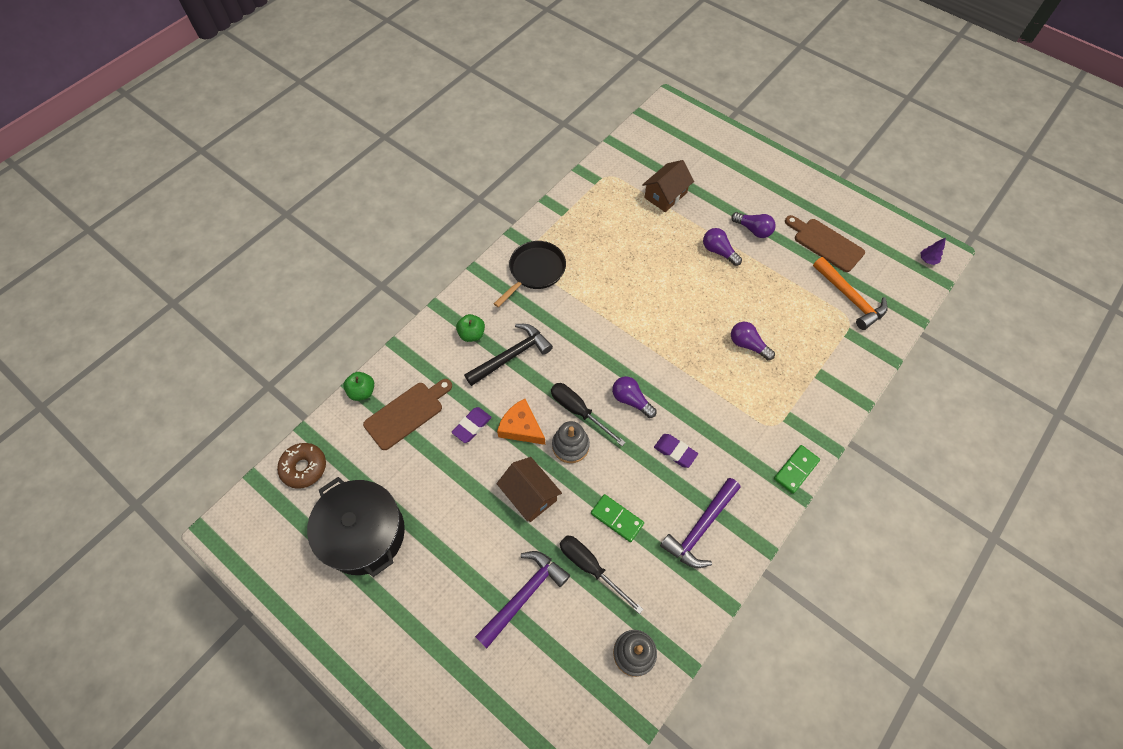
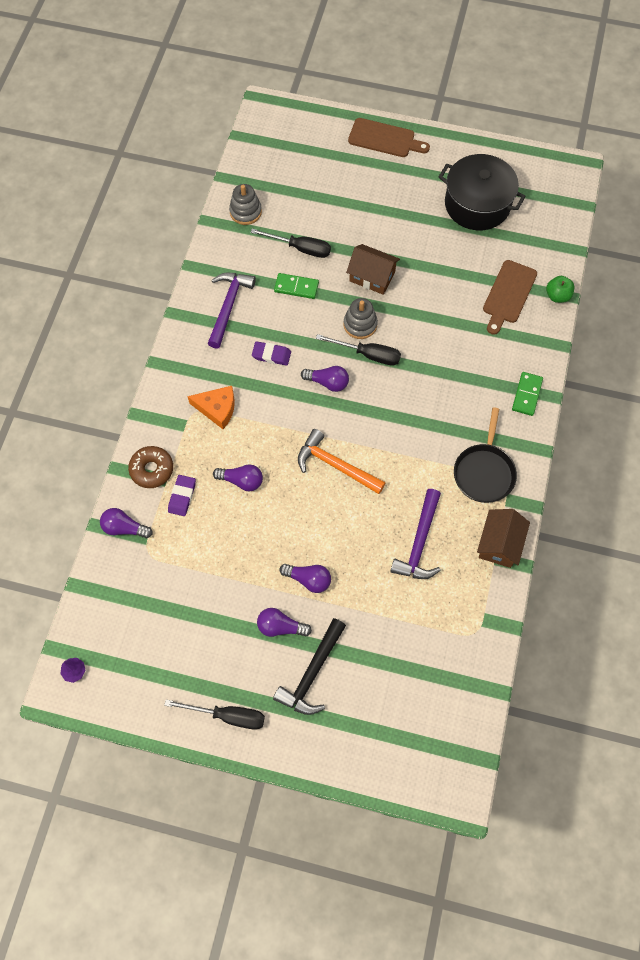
camera: 155 degrees right, 5 degrees up
brown donut [277,443,326,489] -> brown donut moved to [128,446,173,488]
purple eraser [451,407,492,443] -> purple eraser moved to [168,475,196,516]
green apple [456,314,485,342] -> none
black hammer [464,324,553,386] -> black hammer moved to [273,618,346,715]
purple hammer [475,551,570,648] -> purple hammer moved to [390,489,441,579]
orange cheese [497,399,545,445] -> orange cheese moved to [187,386,235,429]
brown house [642,160,694,212] -> brown house moved to [477,509,530,568]
green domino [774,445,820,494] -> green domino moved to [512,372,543,416]
brown cutting board [785,215,865,272] -> brown cutting board moved to [348,118,430,157]
orange hammer [813,257,888,330] -> orange hammer moved to [298,429,386,494]
none -> purple light bulb [100,508,153,538]
none -> black screwdriver [164,700,265,730]

